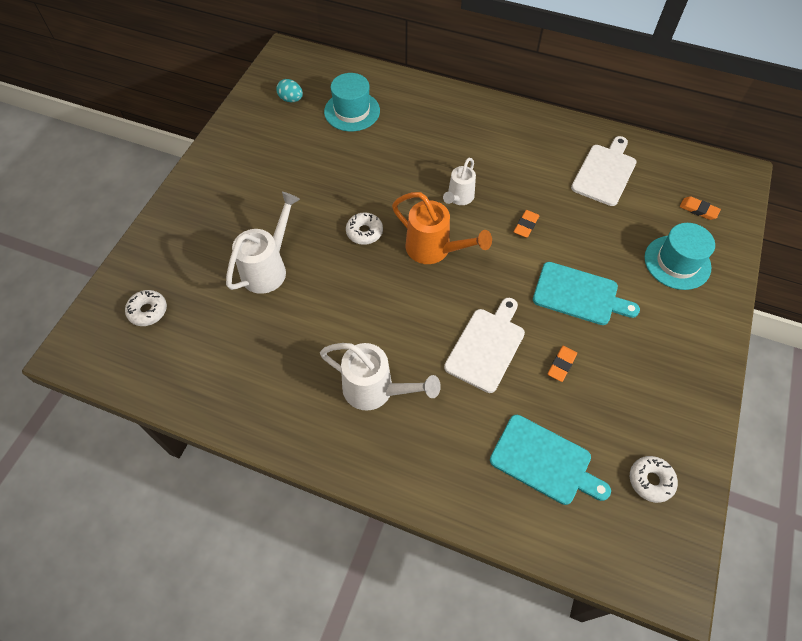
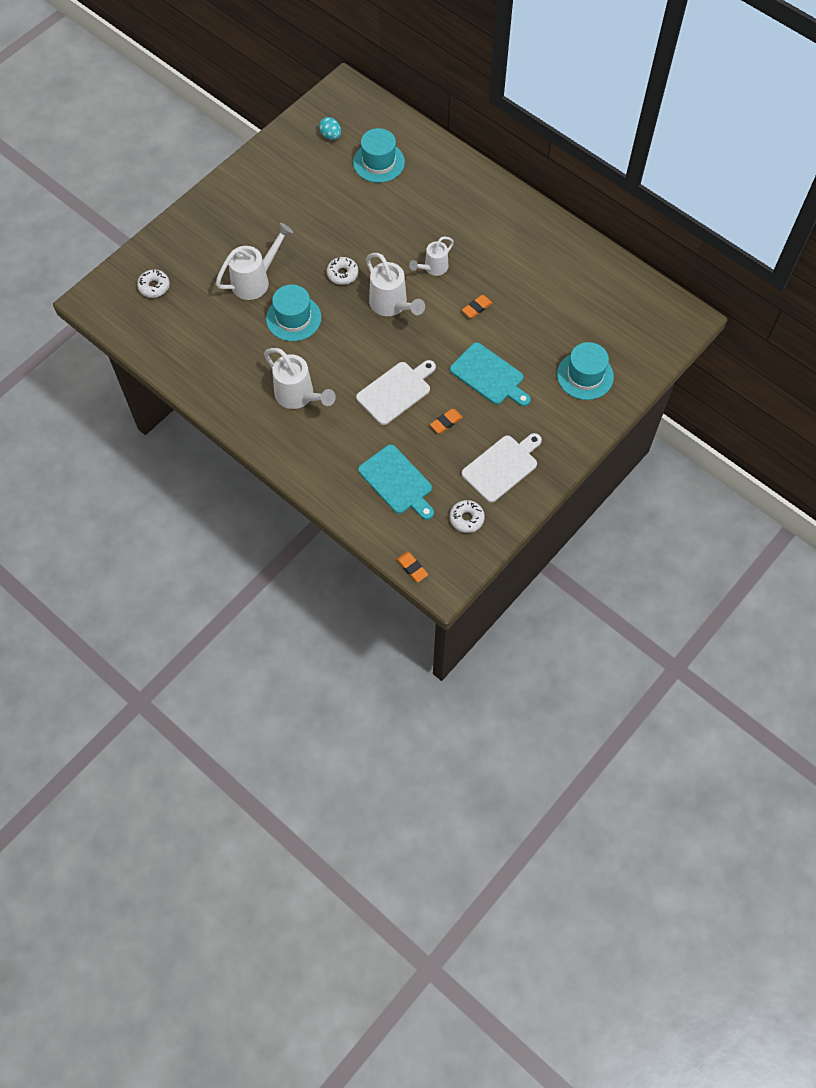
camera: 20 degrees right, 5 degrees up
orange watering can [392,192,492,264] -> white watering can [366,253,425,316]
white cutting board [571,136,637,206] -> white cutting board moved to [462,433,542,503]
orange eraser [680,196,721,220] -> orange eraser moved to [397,552,428,582]
none -> turquoise hat [266,284,321,341]

